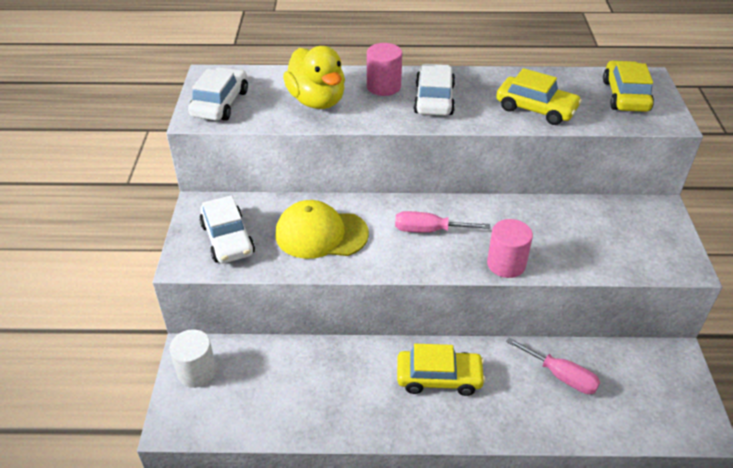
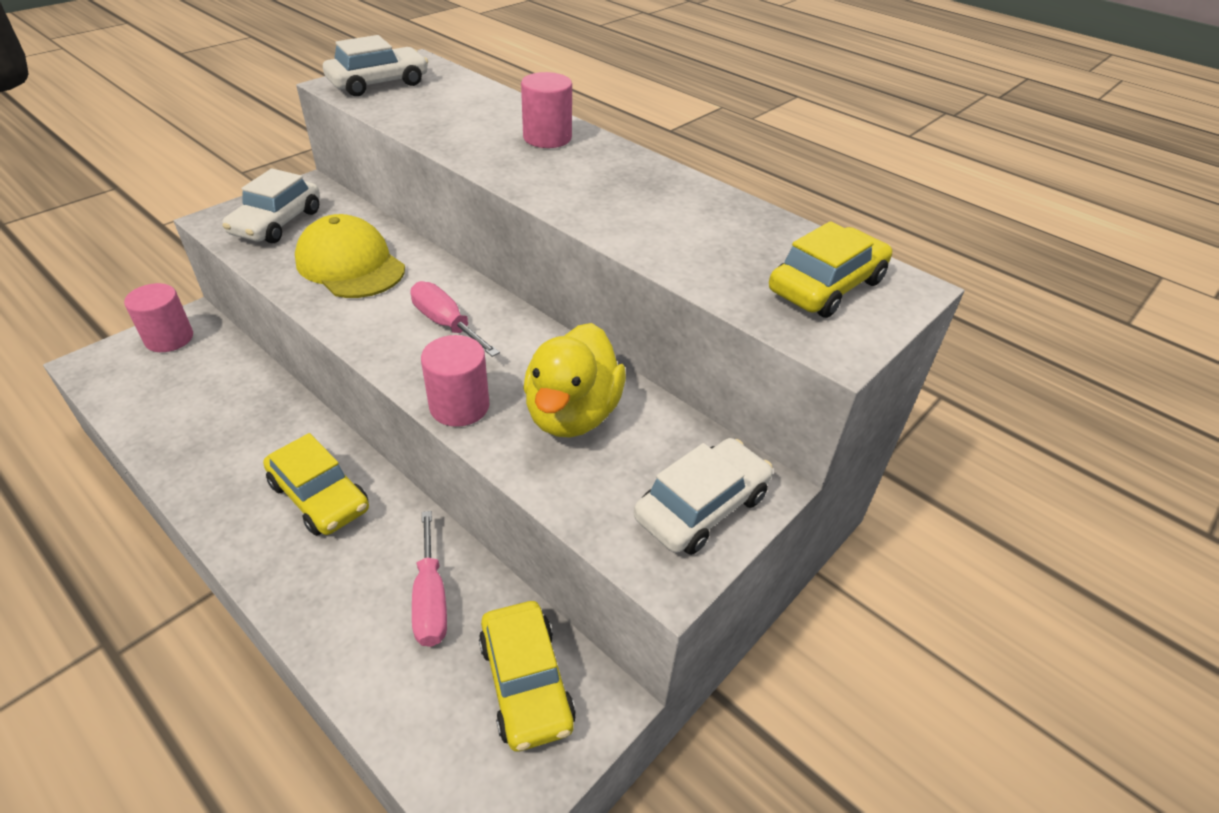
camera: 40 degrees right, 0 degrees up
white cylinder [169,329,216,388] -> pink cylinder [124,283,193,352]
yellow duck [283,46,345,109] -> yellow duck moved to [523,323,626,438]
white car [414,64,455,116] -> white car moved to [634,438,773,555]
yellow car [496,68,582,125] -> yellow car moved to [479,601,576,752]

